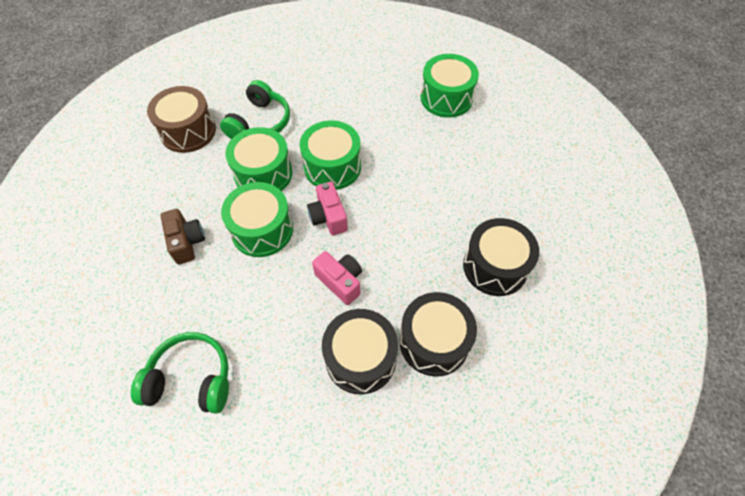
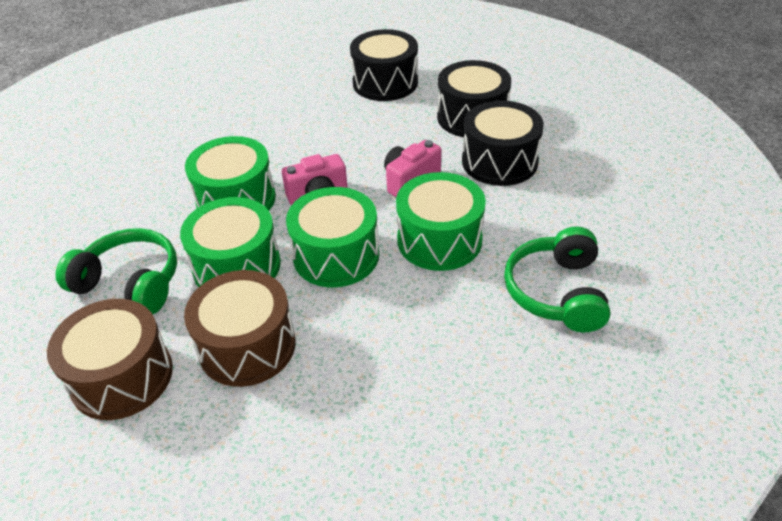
camera: 90 degrees left, 15 degrees down
brown camera [160,209,205,264] -> none
green drum [421,54,479,118] -> green drum moved to [396,172,486,271]
none -> brown drum [184,270,296,387]

